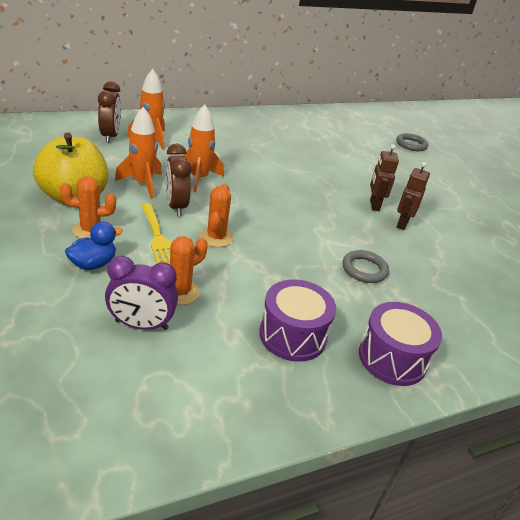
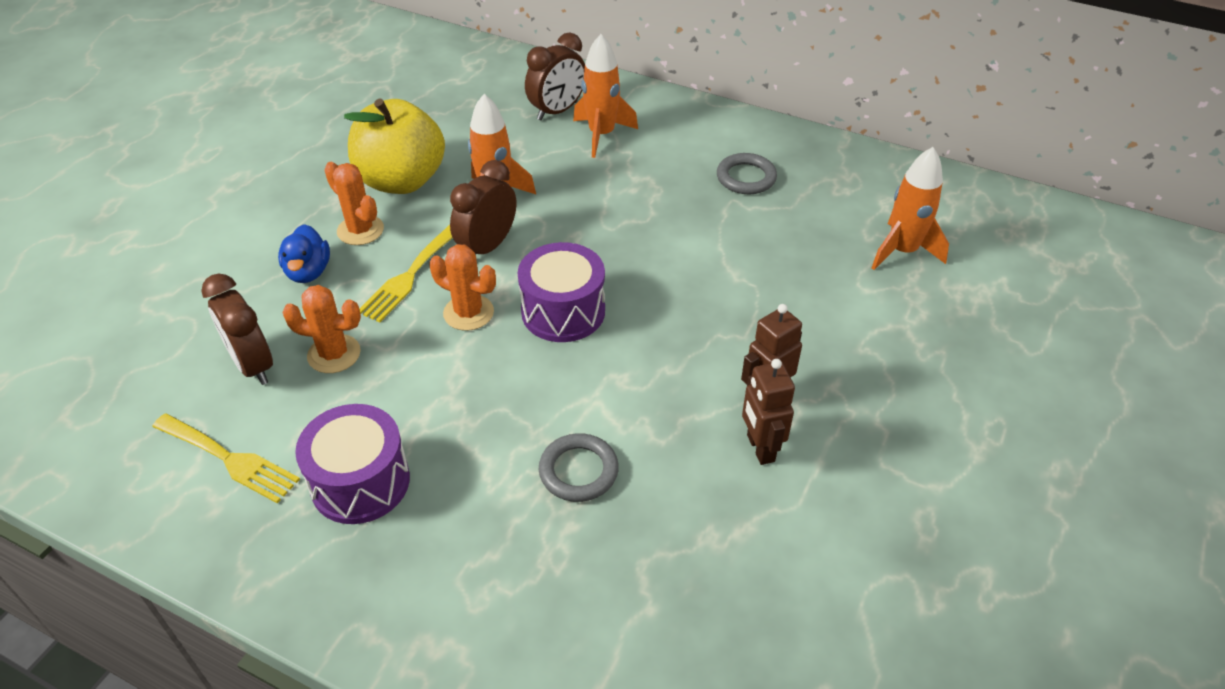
camera: 55 degrees right, 10 degrees up
blue duck [65,222,123,270] -> blue duck turned 75 degrees clockwise [278,224,330,283]
purple clock [105,256,178,330] -> brown clock [202,273,273,385]
orange rocket [183,105,224,192] -> orange rocket moved to [872,147,949,270]
orange cactus [199,184,233,247] -> orange cactus turned 60 degrees clockwise [429,244,496,331]
purple drum [359,302,442,386] -> purple drum moved to [518,242,605,342]
grey ring [397,133,428,151] -> grey ring moved to [717,153,777,194]
brown robot [397,162,430,230] -> brown robot turned 90 degrees counterclockwise [742,359,795,465]
none -> yellow fork [152,414,300,503]

